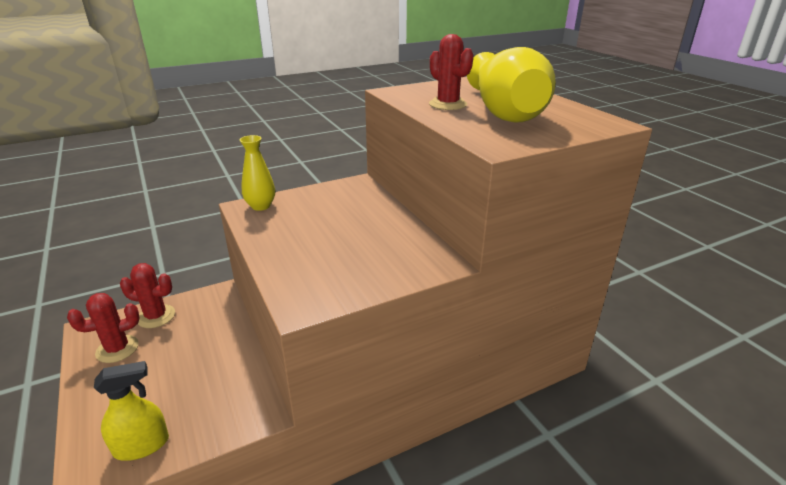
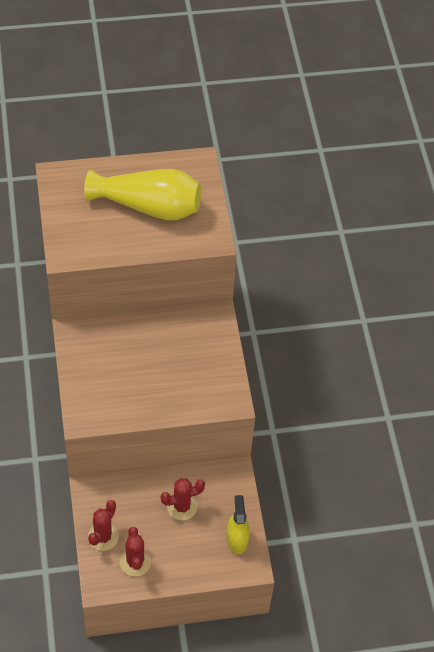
camera: 75 degrees left, 25 degrees up
yellow vase [239,135,275,211] -> none
red cactus [429,34,474,110] -> red cactus moved to [161,478,205,520]

